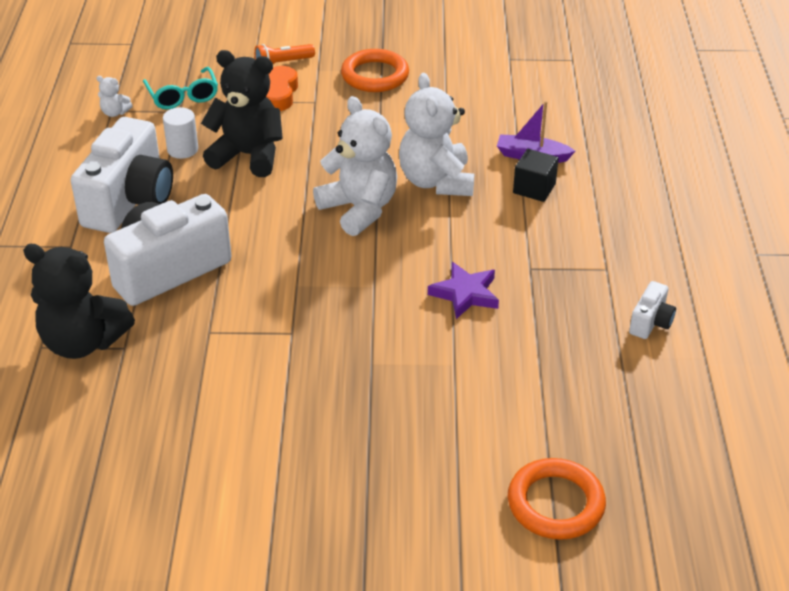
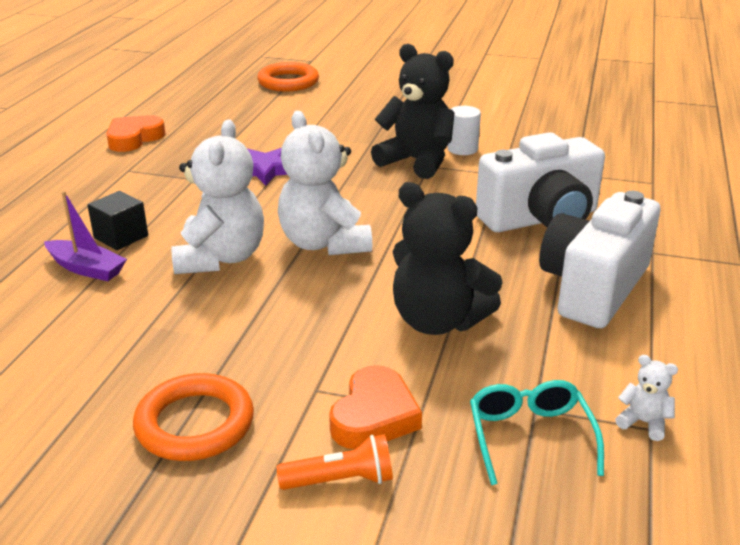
camera: 165 degrees left, 10 degrees down
black teddy bear [23,244,135,359] -> black teddy bear moved to [371,44,455,179]
white cylinder [163,107,198,159] -> white cylinder moved to [447,106,481,155]
white camera [629,281,676,339] -> orange heart [106,115,166,152]

